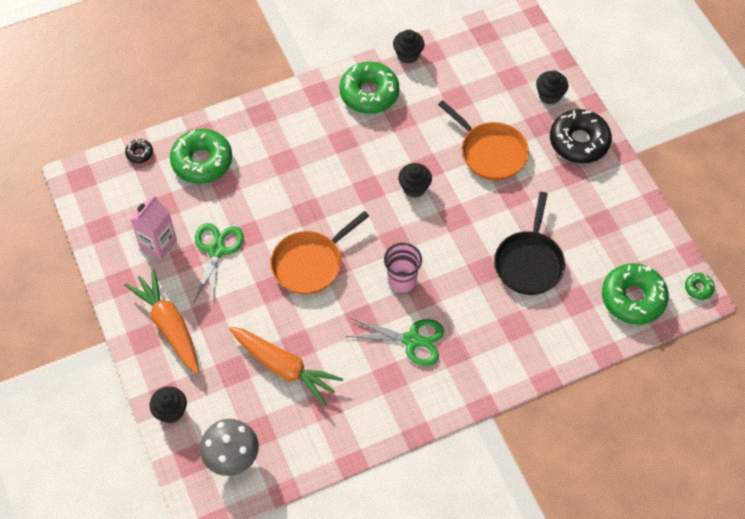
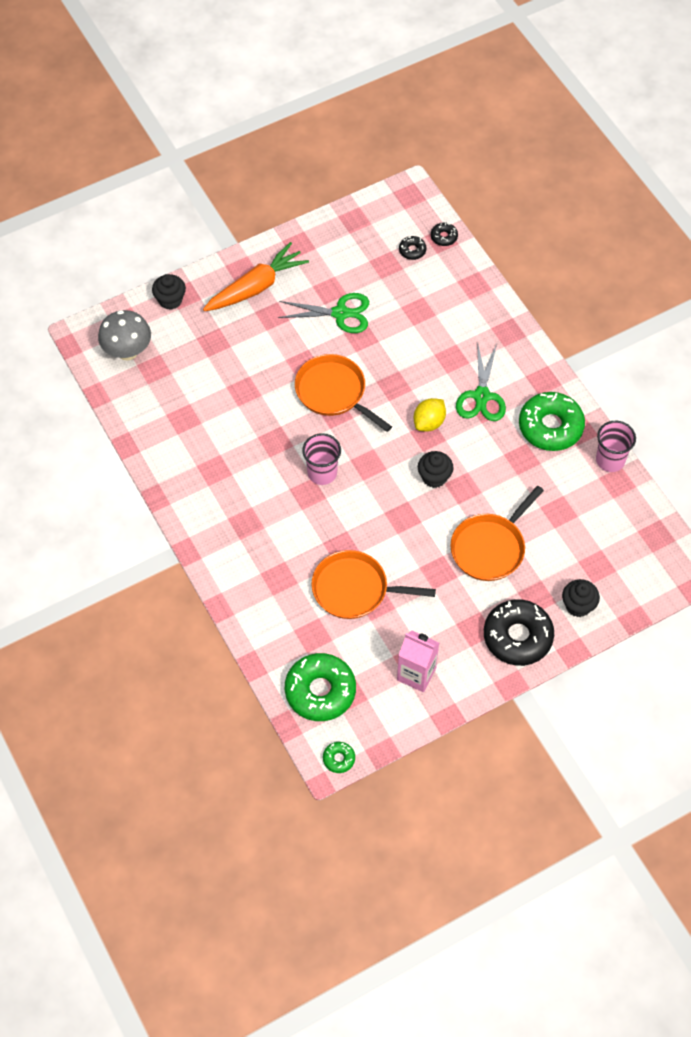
camera: 85 degrees right, 0 degrees up
pink carton [130,195,177,260] -> pink carton moved to [397,630,439,692]
green donut [170,129,232,184] -> none
orange carrot [229,327,343,406] -> none
green scissors [346,318,444,366] -> green scissors moved to [456,342,506,421]
black cupcake [393,30,424,64] -> pink cup [596,421,636,472]
black pan [494,192,565,295] -> orange pan [311,550,436,619]
none -> black donut [399,236,427,260]
none -> yellow lemon [414,398,446,432]

